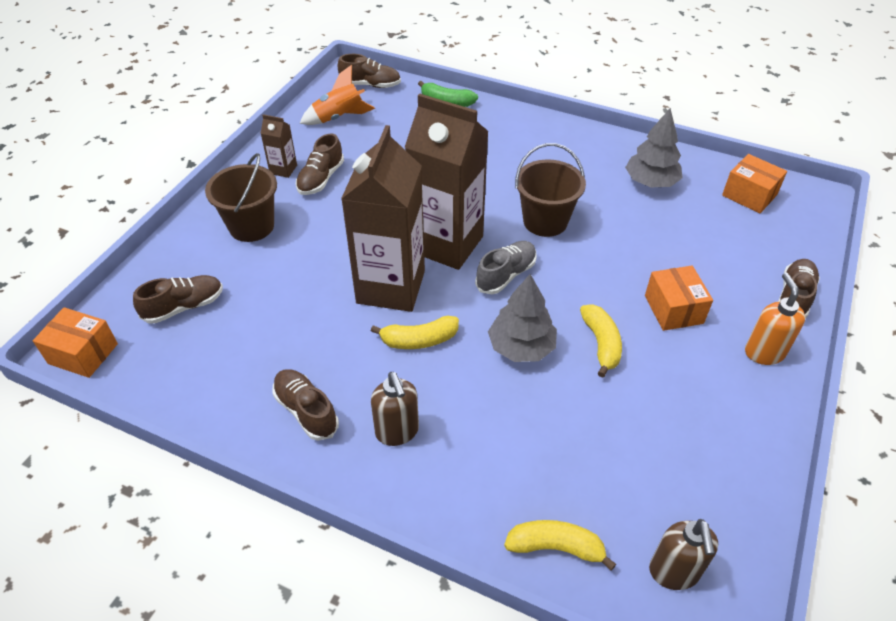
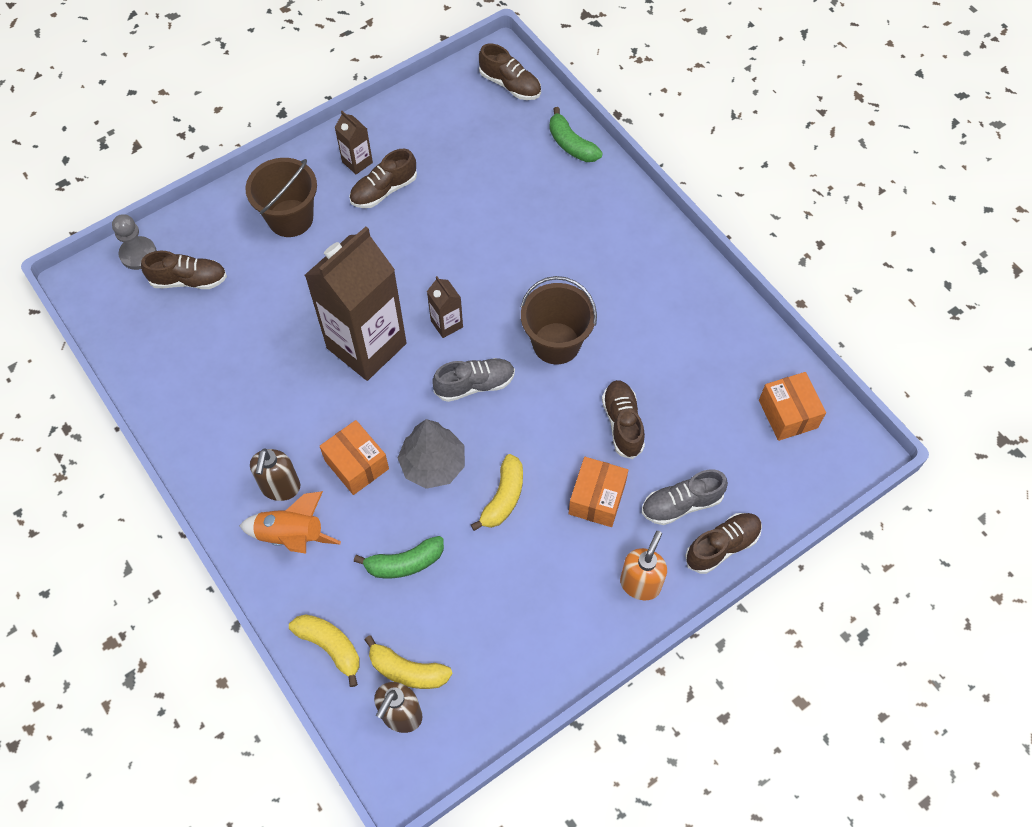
camera: 30 degrees right, 15 degrees up
orange box [33,307,118,378] -> orange box moved to [320,420,389,495]
brown shoe [272,369,339,441] -> brown shoe moved to [602,380,645,459]
orange rocket [300,65,375,125] -> orange rocket moved to [239,491,341,554]
yellow banana [371,316,459,349] -> yellow banana moved to [364,635,453,689]
brown carton [405,94,489,270] -> brown carton [427,276,463,338], size x0.42
grey tree [625,108,683,187] -> none
none -> grey pawn [112,214,157,270]
none -> green banana [354,536,444,578]
none -> grey shoe [642,469,728,525]

